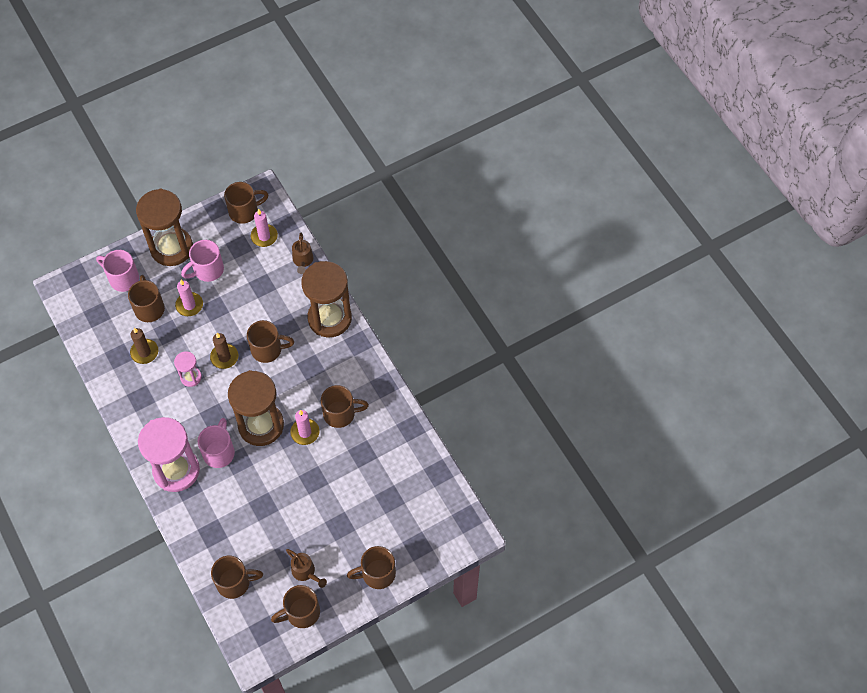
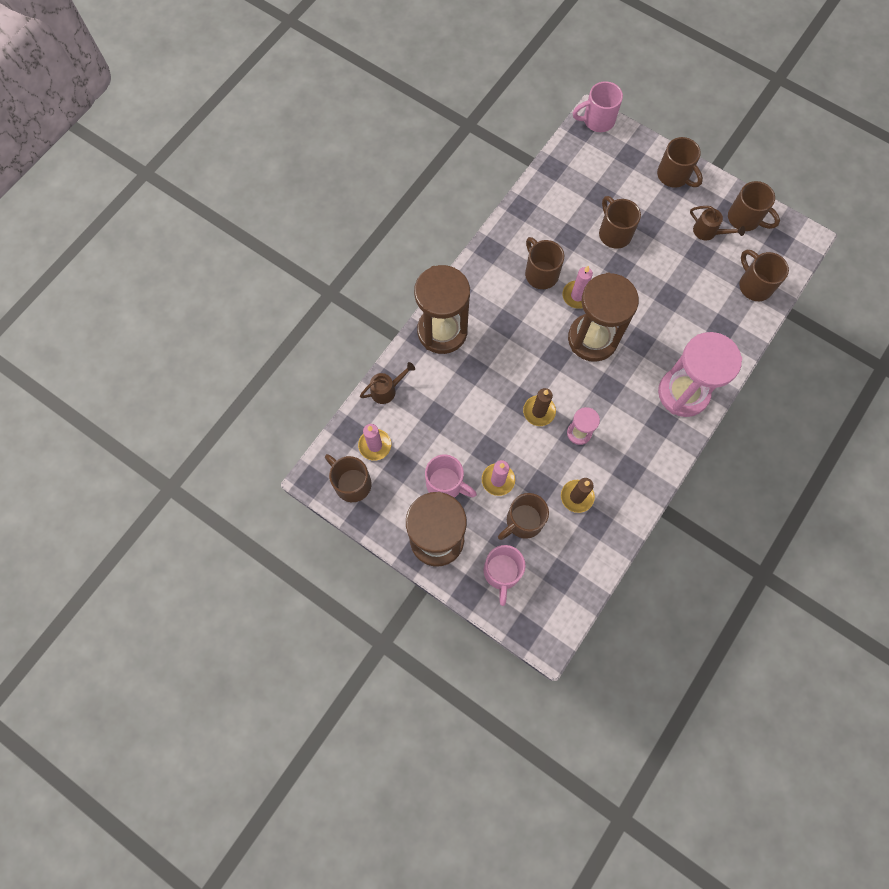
camera: 115 degrees left, 10 degrees up
pink mug [198,418,235,468] -> pink mug moved to [573,81,623,132]
brown mug [247,320,294,363] -> brown mug moved to [599,196,641,249]
brown watering can [286,549,327,588] -> brown watering can turned 105 degrees clockwise [690,206,745,240]

